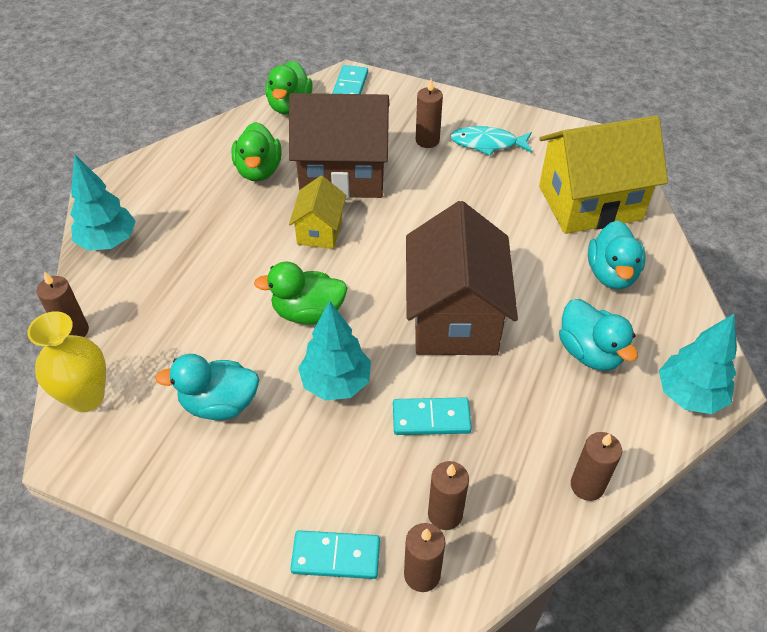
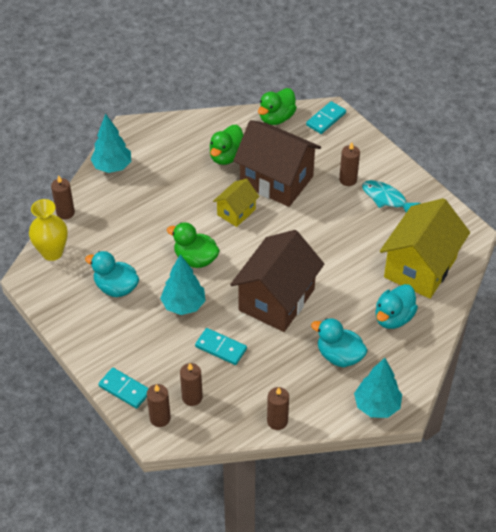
camera: 30 degrees right, 0 degrees up
yellow house [539,115,668,234] -> yellow house turned 75 degrees counterclockwise [380,198,470,299]
turquoise duck [559,299,638,371] -> turquoise duck turned 120 degrees clockwise [311,318,367,367]

